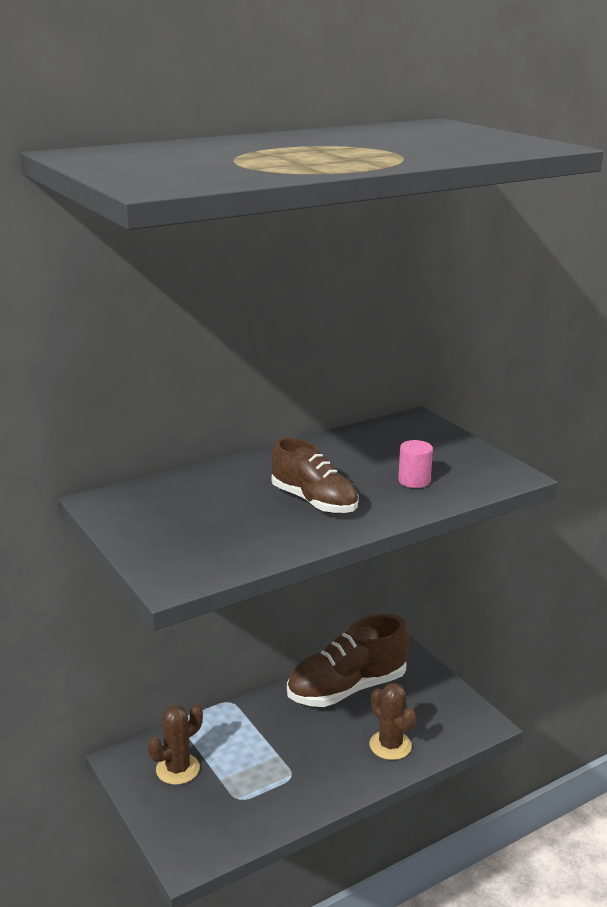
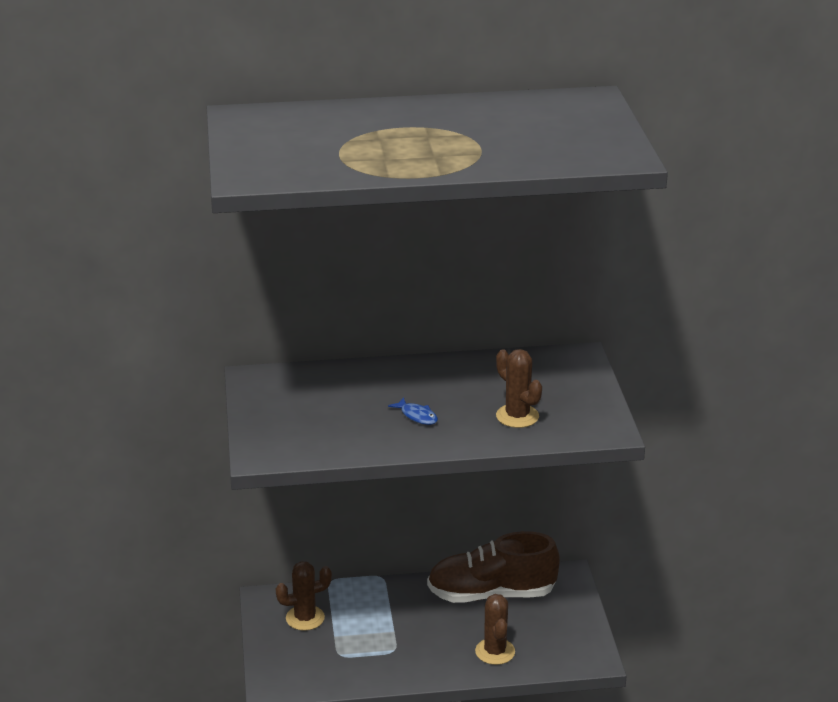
camera: 25 degrees right, 5 degrees up
brown shoe [271,438,359,514] -> blue fish [388,397,438,425]
pink cylinder [398,440,433,488] -> brown cactus [496,349,542,428]

